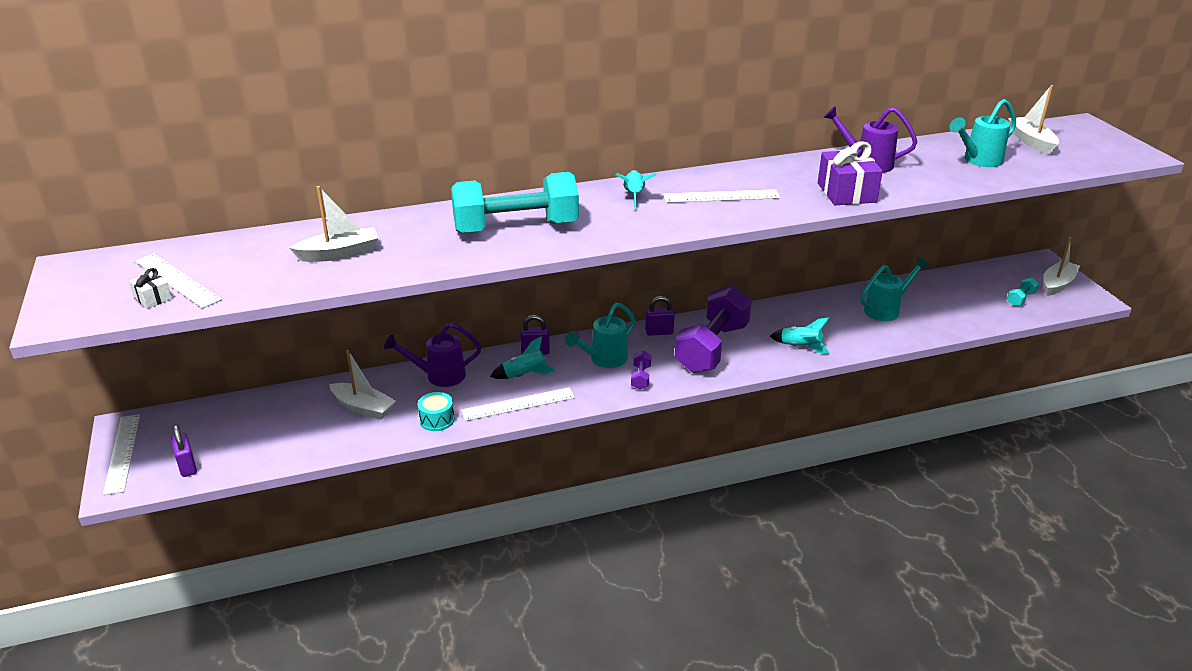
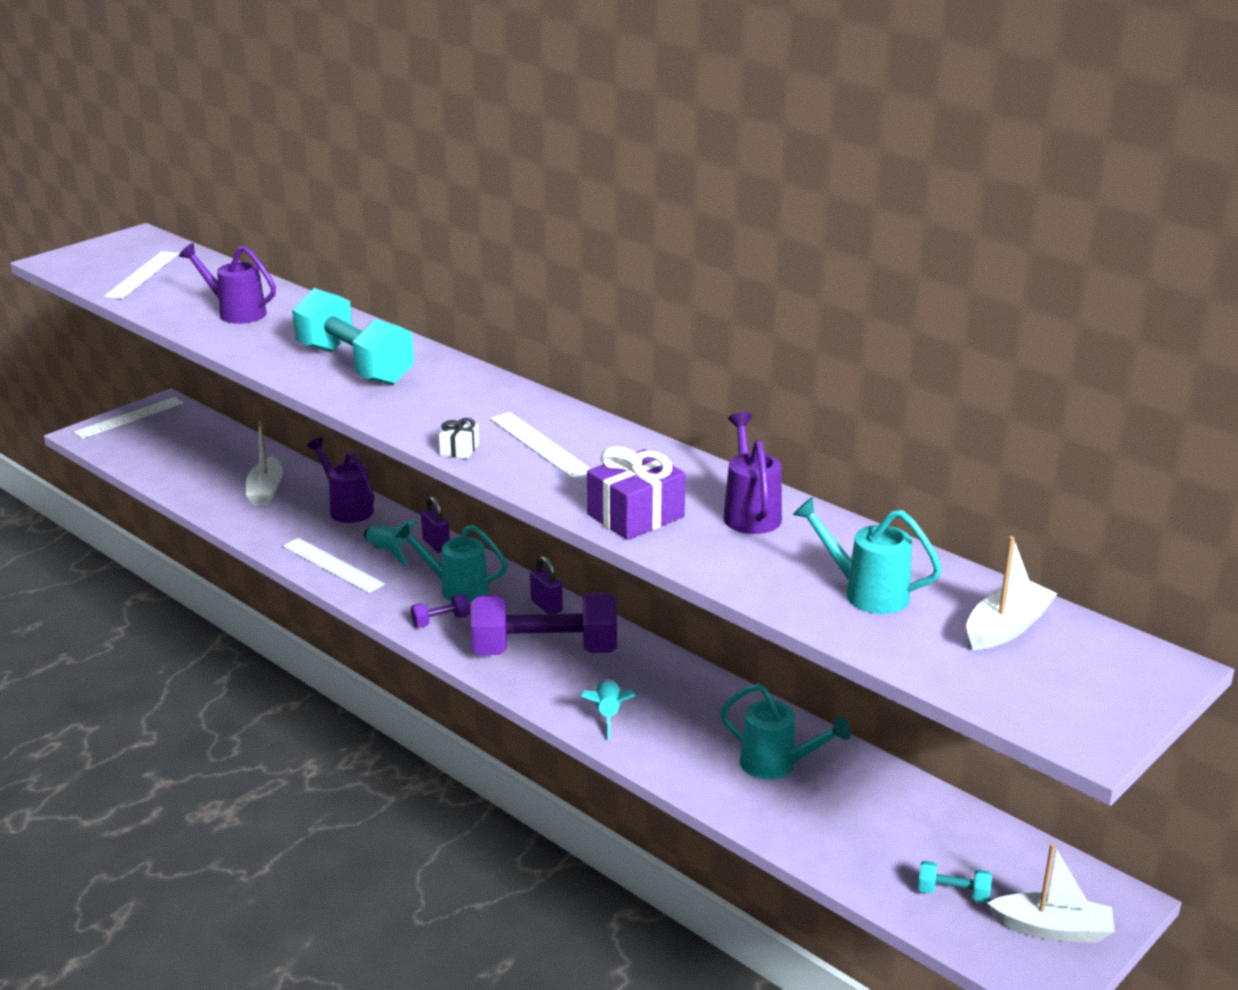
camera: 60 degrees right, 5 degrees down
white gift [129,268,172,309] -> white gift moved to [439,418,479,459]
purple padlock [171,425,197,477] -> none
white boat [289,186,379,262] -> purple watering can [179,243,276,324]
turquoise drum [417,392,455,431] -> none
turquoise rocket [615,170,657,210] -> none

